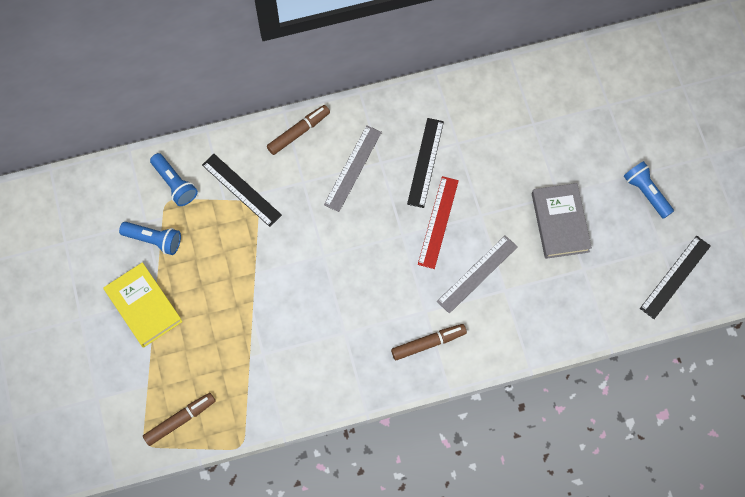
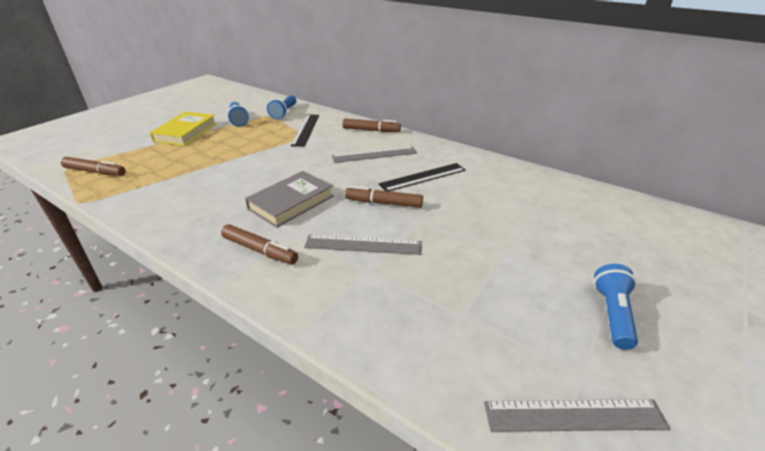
camera: 50 degrees right, 35 degrees down
red ruler [418,176,459,269] -> brown marker [345,186,423,208]
grey book [532,183,592,259] -> grey book moved to [245,171,334,228]
black ruler [640,236,711,319] -> grey ruler [484,399,670,432]

